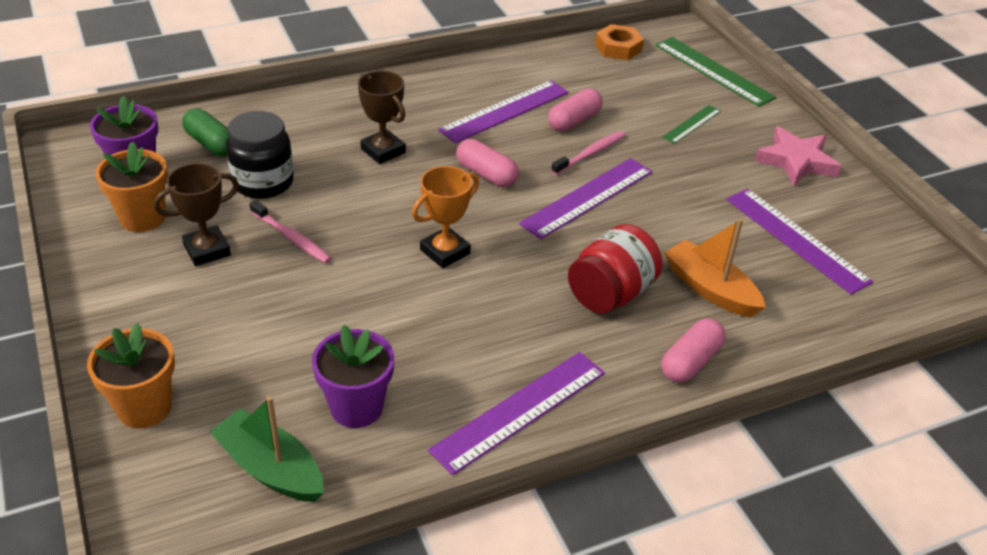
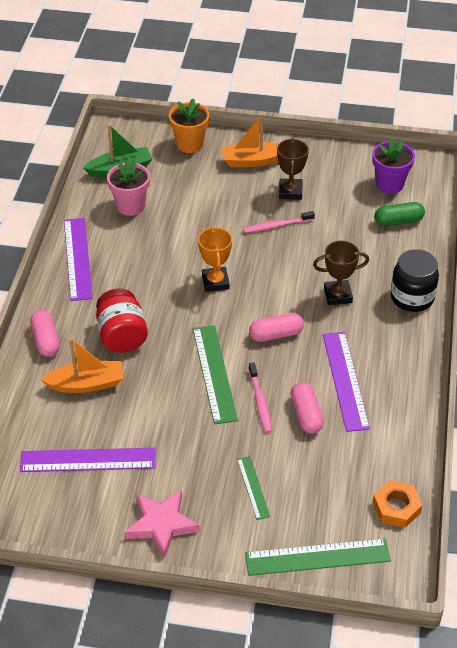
camera: 125 degrees right, 5 degrees up
orange flower pot [95,141,168,232] -> none
black jar [226,111,294,199] -> black jar moved to [391,249,439,312]
purple flower pot [312,325,394,428] -> pink flower pot [107,159,150,216]
purple ruler [519,158,652,239] -> green ruler [193,325,238,424]
none -> orange boat [221,113,278,167]

